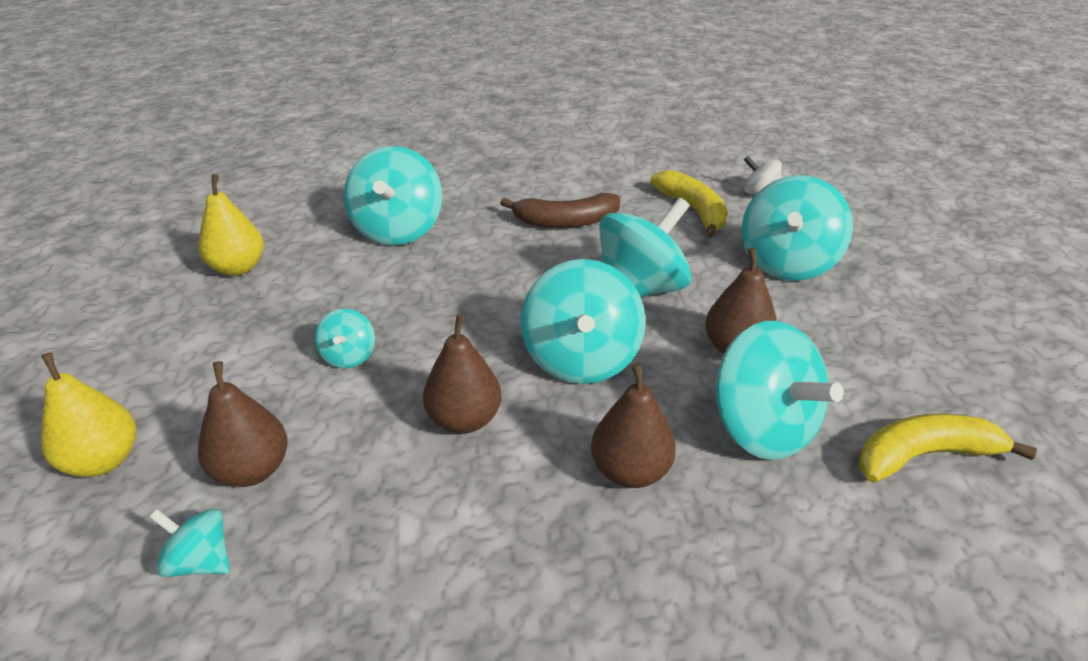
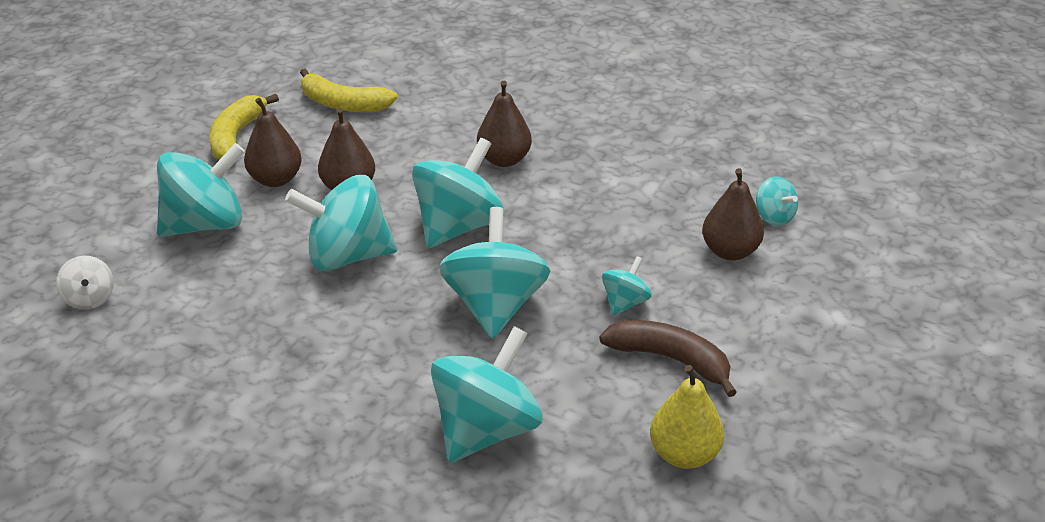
camera: 145 degrees left, 0 degrees up
yellow pear [41,352,136,477] -> none
brown pear [423,314,501,434] -> brown pear moved to [244,98,302,187]
brown banana [500,193,620,228] -> brown banana moved to [599,320,737,397]
yellow banana [650,170,728,238] -> yellow banana moved to [209,94,279,160]
turquoise spinning top [716,321,844,460] -> turquoise spinning top moved to [439,207,550,339]

